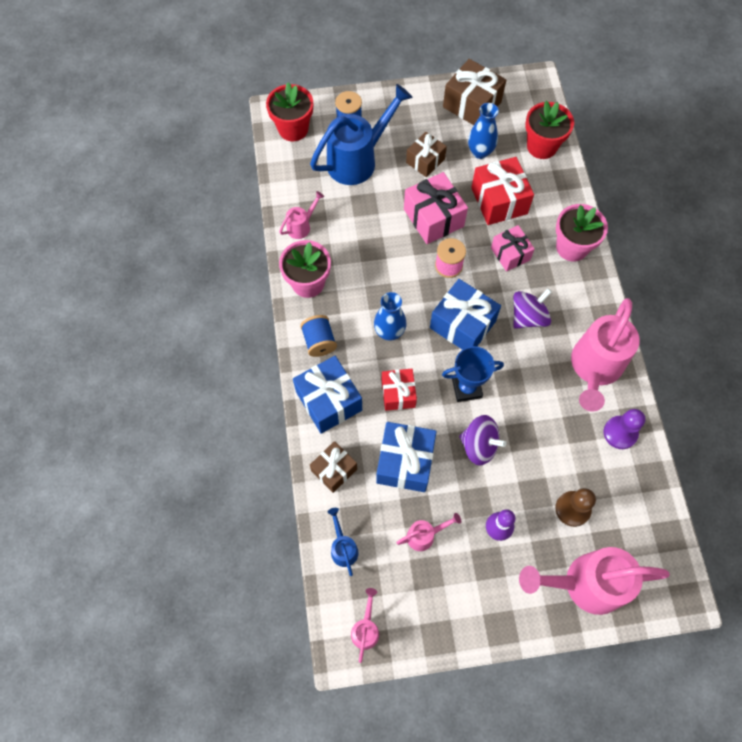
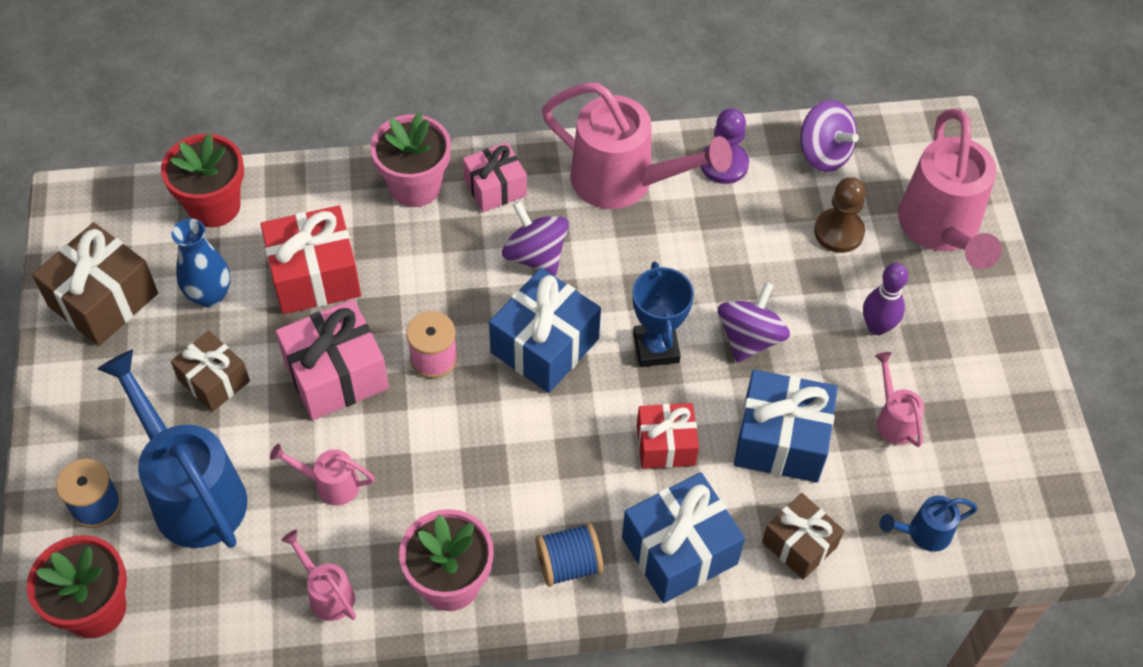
camera: 90 degrees left, 10 degrees down
pink watering can [351,588,379,663] -> pink watering can moved to [270,444,375,506]
blue vase [374,292,406,341] -> none
pink gift [491,225,535,272] -> pink gift moved to [463,142,527,212]
none -> purple spinning top [800,100,859,172]

